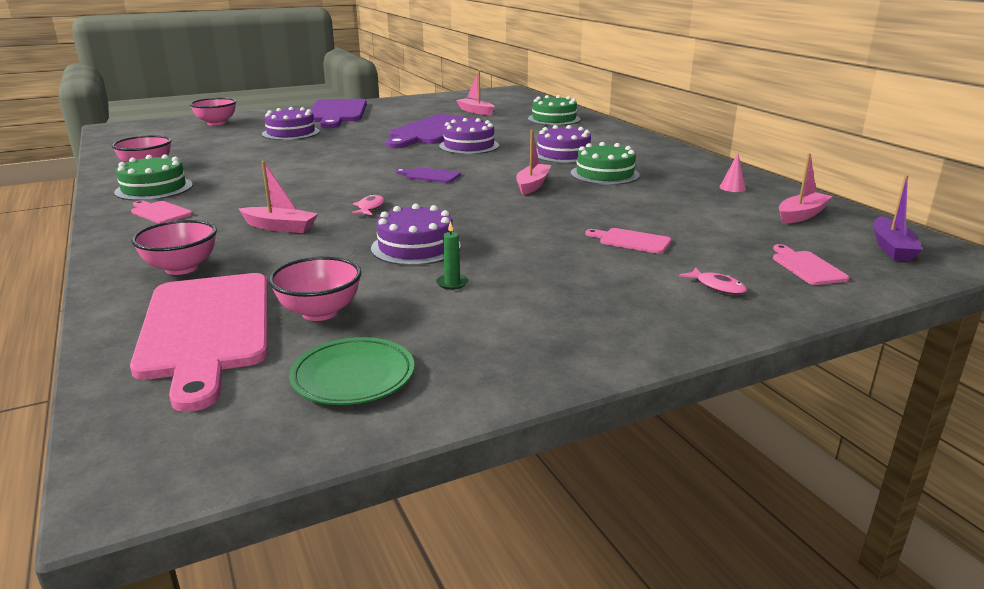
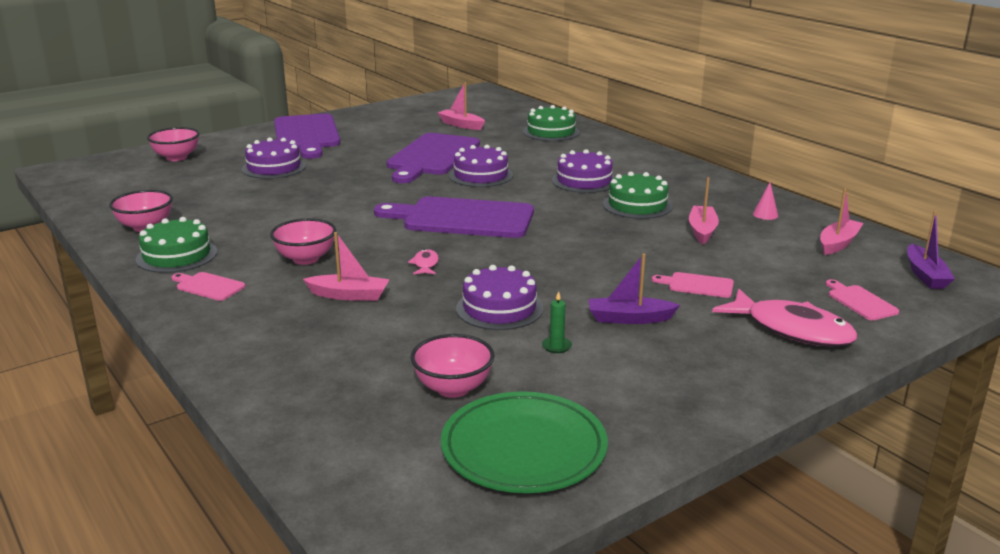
camera: 10 degrees left, 0 degrees up
pink cutting board [130,273,268,412] -> none
pink bowl [131,220,217,275] -> pink bowl moved to [270,218,336,265]
green plate [289,337,414,405] -> green plate [441,391,608,493], size x1.53
purple cutting board [395,167,461,183] -> purple cutting board [374,197,534,238], size x2.31
pink boat [516,130,551,195] -> pink boat moved to [689,177,719,244]
pink fish [679,267,747,295] -> pink fish [712,289,858,347], size x2.28
none -> purple boat [588,253,680,324]

